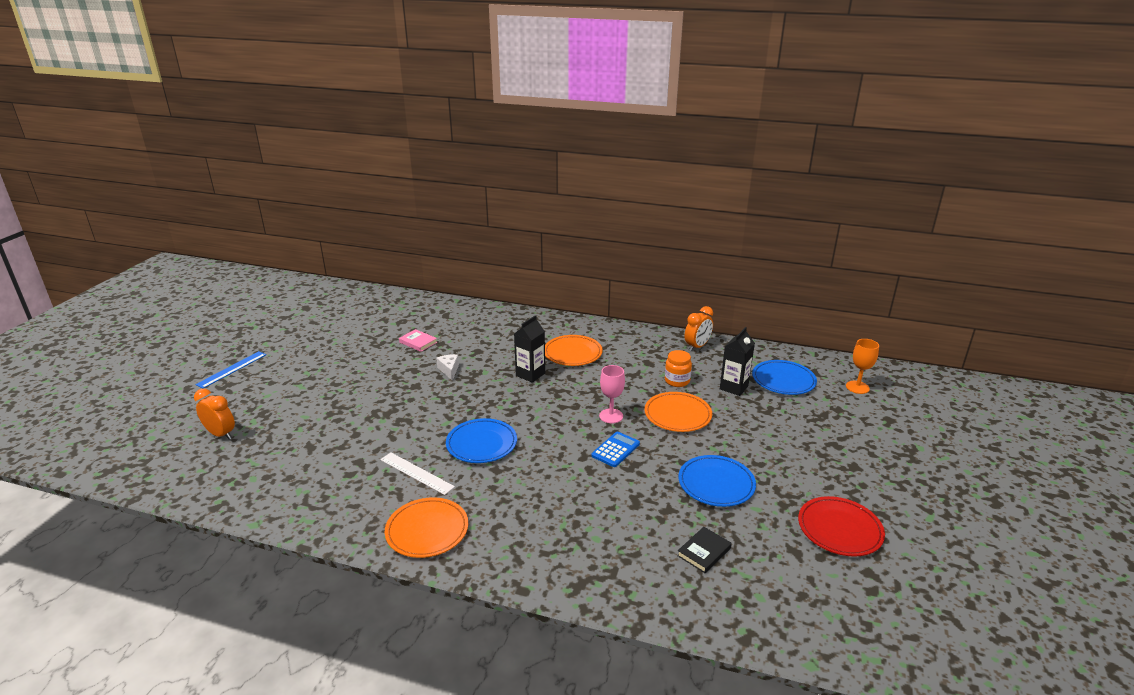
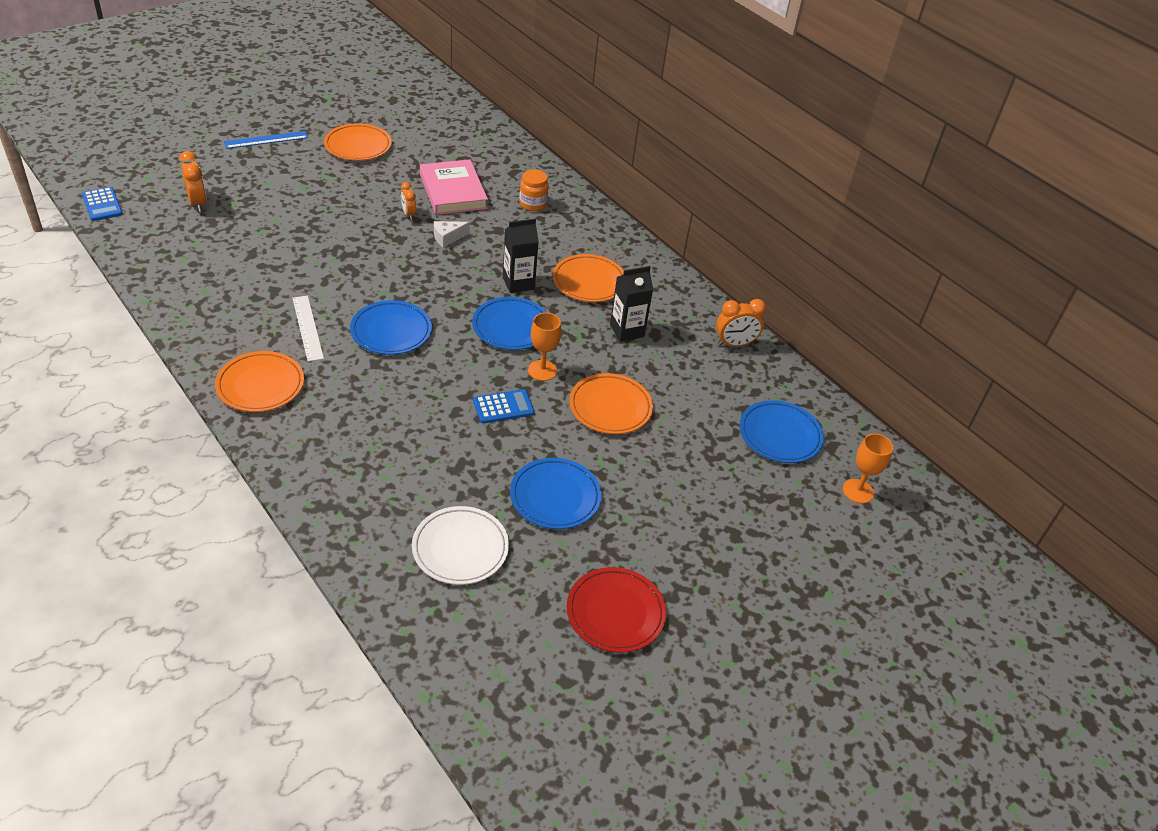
camera: 30 degrees right, 15 degrees up
pink book [399,329,437,352] -> pink book [420,159,488,215], size x1.93
white cheese [436,354,459,381] -> white cheese turned 135 degrees counterclockwise [434,221,470,248]
pink goblet [599,365,625,423] -> orange goblet [528,313,561,381]
orange jar [665,350,692,387] -> orange jar moved to [519,169,549,211]
black book [677,527,732,573] -> white plate [412,506,509,585]
black carton [720,327,755,396] -> black carton moved to [610,266,653,342]
none -> blue calculator [82,187,123,221]
none -> orange plate [324,123,392,161]
none -> orange clock [401,182,416,220]
none -> blue plate [472,297,547,350]

